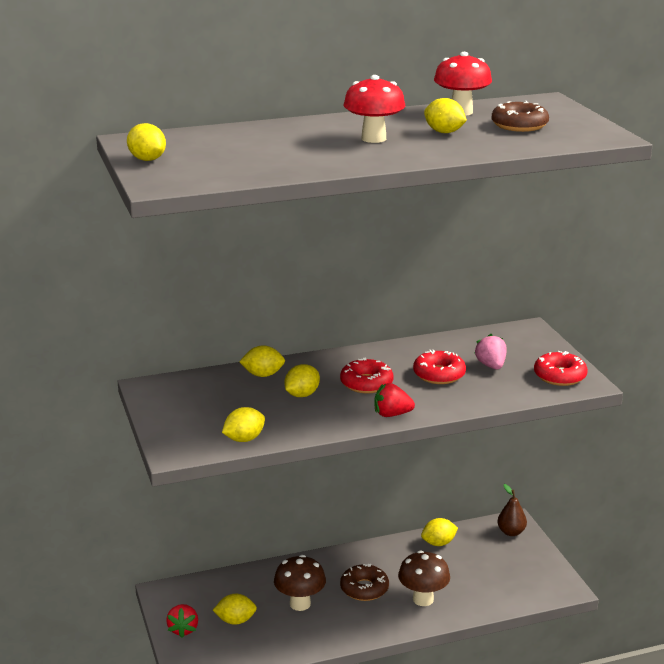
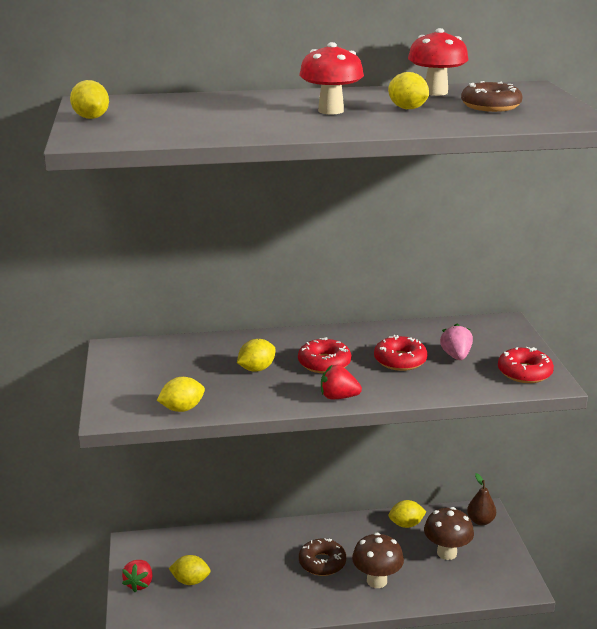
camera: 10 degrees right, 0 degrees up
yellow lemon [239,345,285,377] -> none
brown mushroom [274,555,326,611] -> brown mushroom moved to [424,507,474,560]

